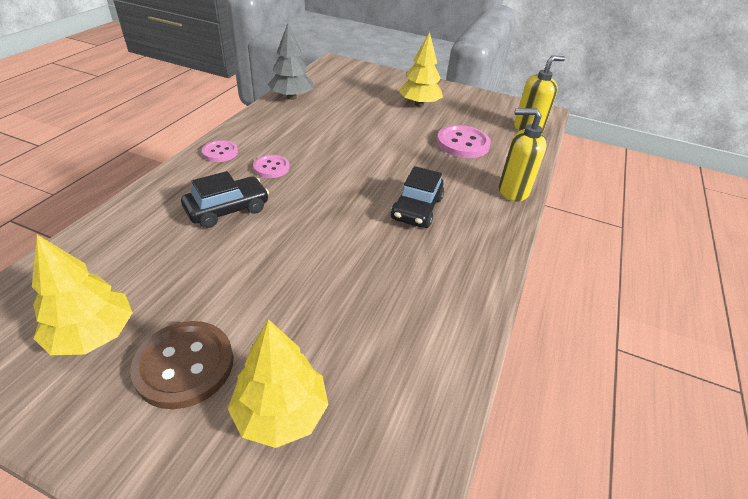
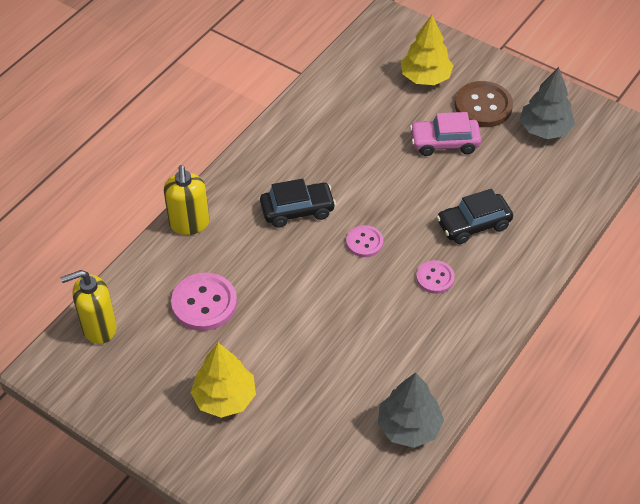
camera: 165 degrees left, 10 degrees up
yellow tree [32,235,133,355] -> grey tree [520,67,575,139]
pink button [202,140,238,162] -> pink button moved to [346,225,383,257]
black car [391,166,444,228] -> black car turned 45 degrees clockwise [260,179,336,228]
yellow soap dispenser [499,108,547,202] -> yellow soap dispenser turned 60 degrees clockwise [164,165,209,235]
none -> pink car [410,112,481,156]

